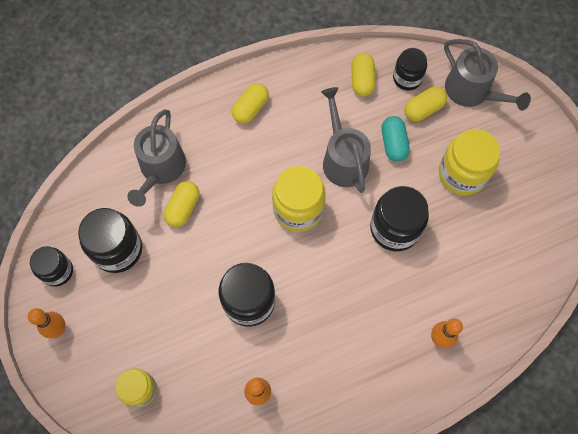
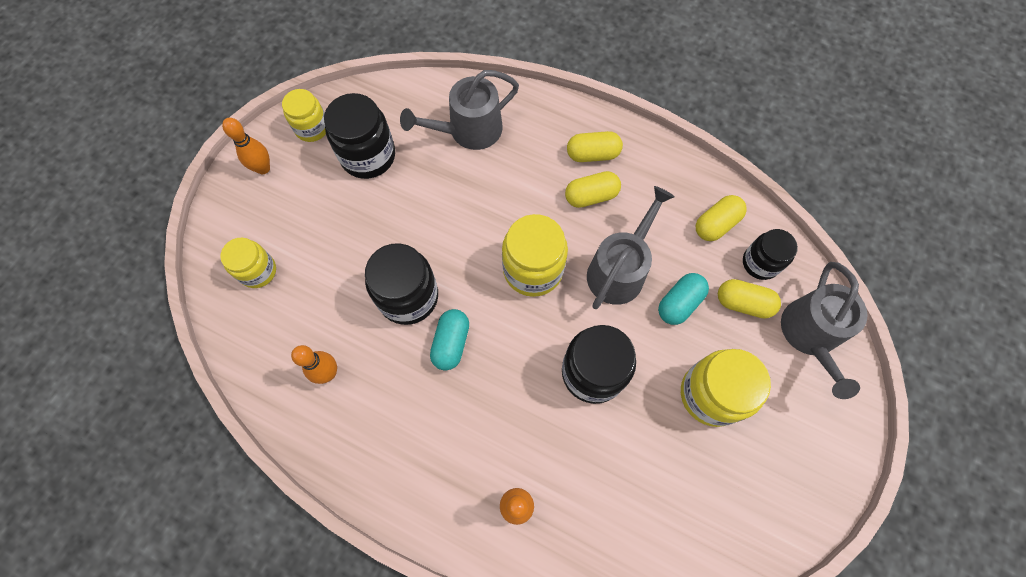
camera: 50 degrees right, 0 degrees up
black jar [30,246,73,287] -> yellow jar [282,89,326,142]
yellow capsule [164,181,199,227] -> yellow capsule moved to [565,171,621,208]
none -> turquoise capsule [430,309,469,371]

